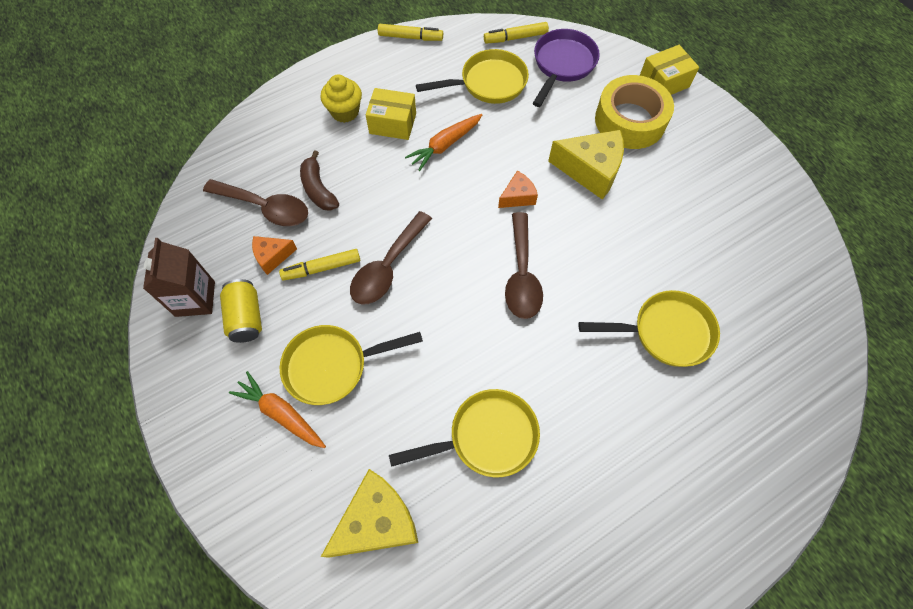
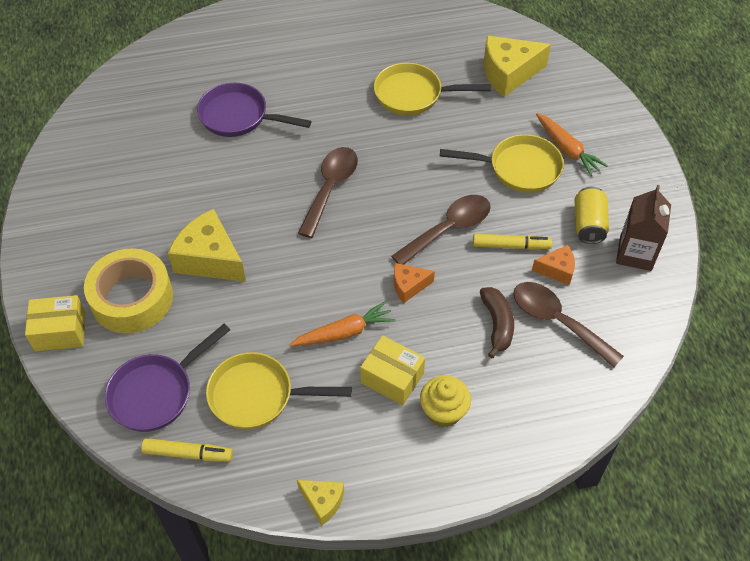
camera: 160 degrees left, 10 degrees down
yellow marker [378,24,443,41] -> yellow cheese [297,480,344,526]
orange cheese [498,171,538,208] -> orange cheese moved to [394,263,435,303]
yellow pan [579,290,720,367] -> purple pan [197,83,311,137]

